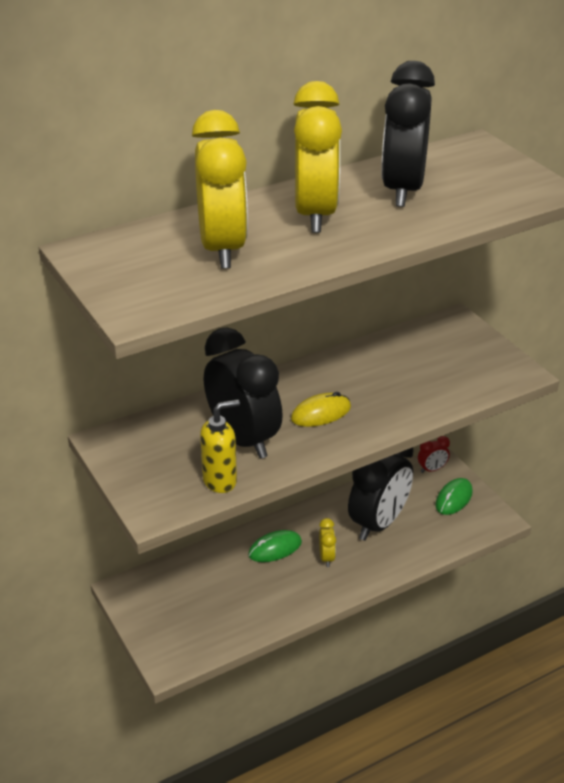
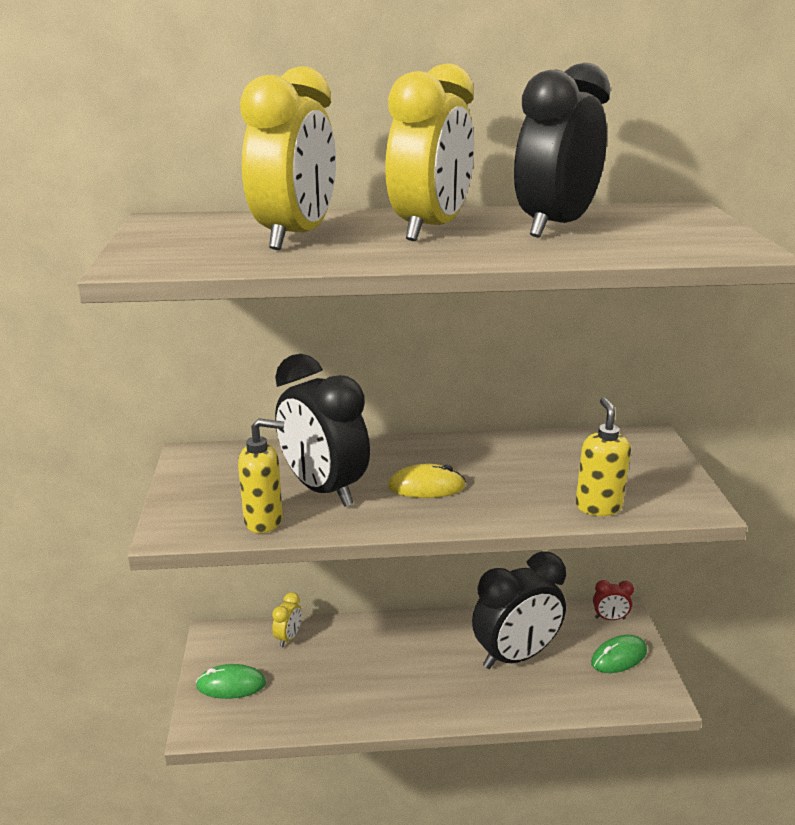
camera: 25 degrees right, 10 degrees down
black clock [204,327,283,459] -> black clock turned 150 degrees clockwise [275,354,370,507]
green mouse [248,530,302,562] -> green mouse moved to [196,664,266,699]
yellow clock [319,518,336,567] -> yellow clock moved to [272,592,302,647]
none -> yellow soap dispenser [576,397,631,516]

